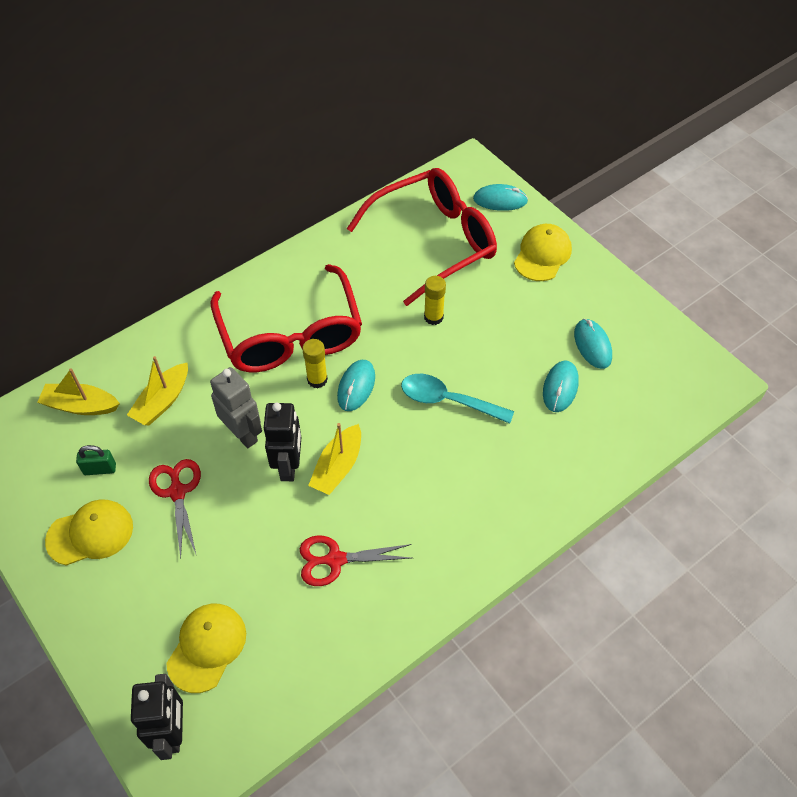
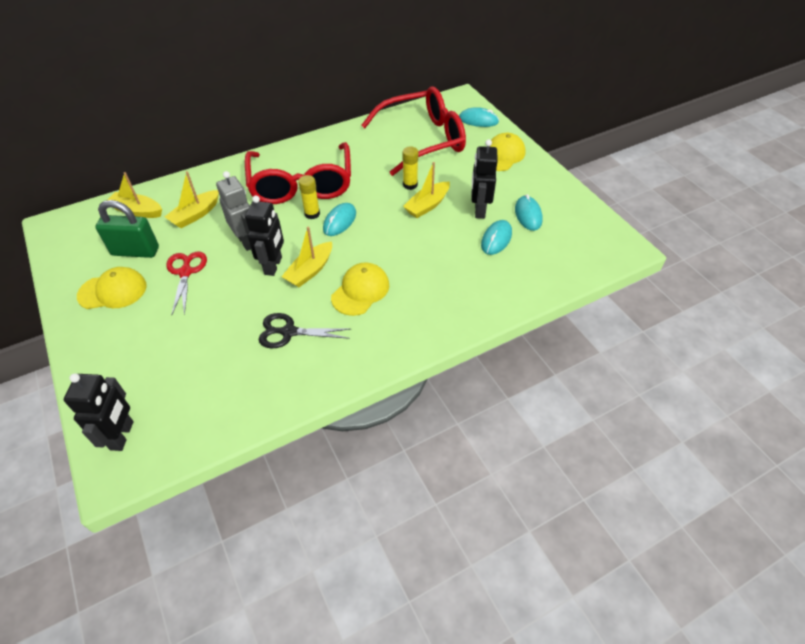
camera: 10 degrees right, 5 degrees down
green padlock [76,445,116,475] -> green padlock [95,200,159,258], size x1.89
yellow cap [166,604,246,693] -> yellow cap moved to [331,262,389,316]
red scissors [300,535,412,586] -> black scissors [259,313,350,348]
turquoise spoon [401,374,514,424] -> none
none -> yellow boat [403,162,450,218]
none -> black robot [471,140,498,219]

